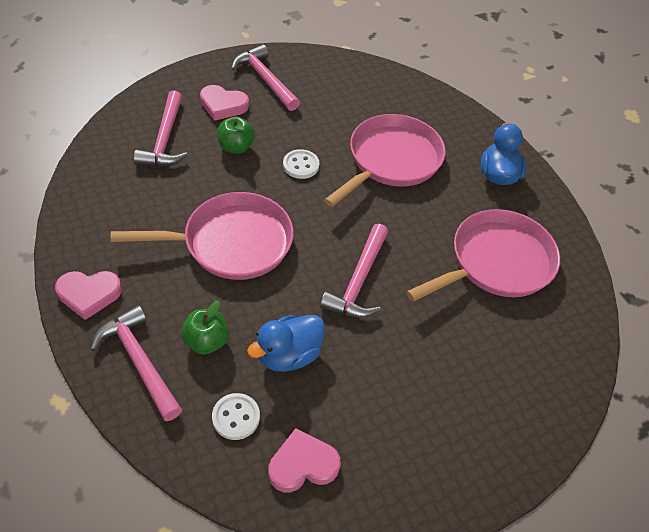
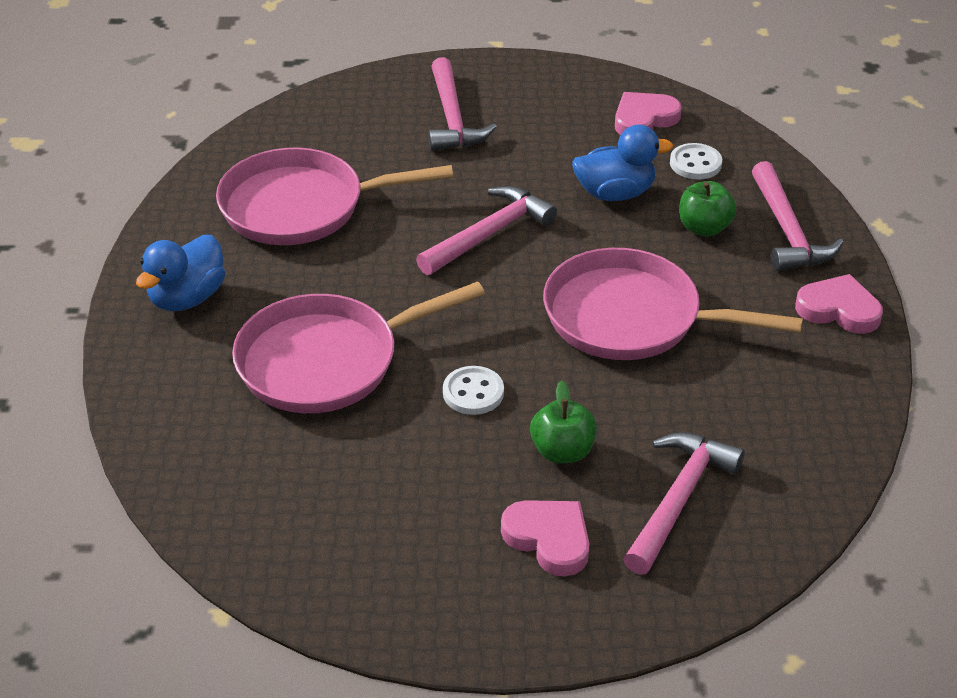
camera: 150 degrees left, 10 degrees down
pink hammer [231,44,300,111] -> pink hammer moved to [428,57,497,151]
pink heart [268,428,341,492] -> pink heart turned 135 degrees clockwise [615,92,682,135]

